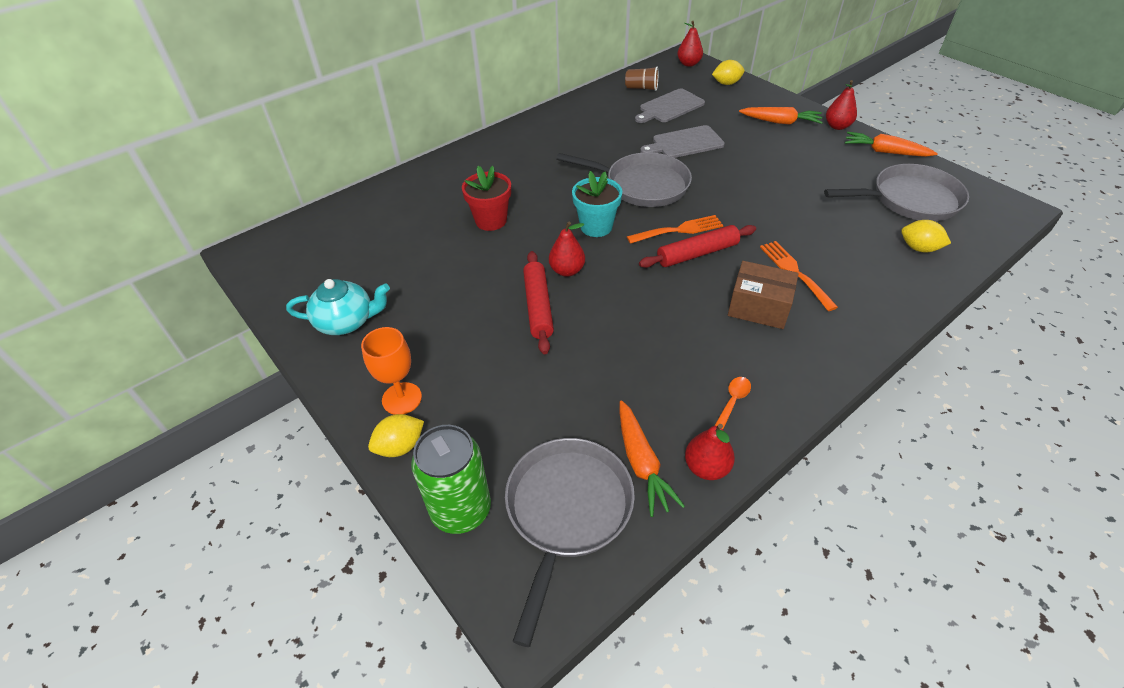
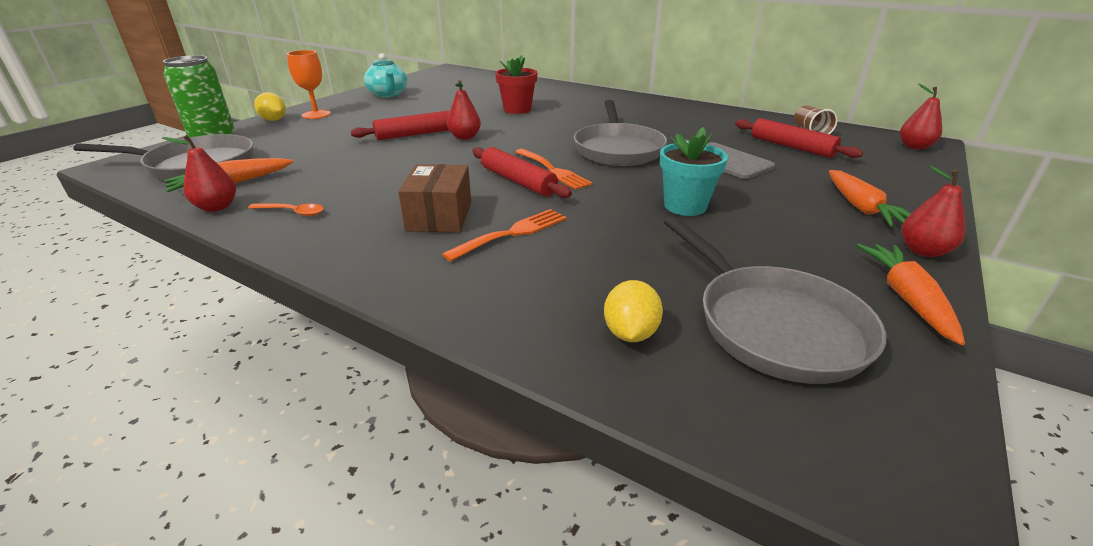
camera: 70 degrees right, 15 degrees down
turquoise flower pot [572,171,622,237] -> turquoise flower pot moved to [660,127,728,216]
grey cutting board [635,88,705,123] -> red rolling pin [735,118,863,158]
yellow lemon [712,60,745,85] -> none

